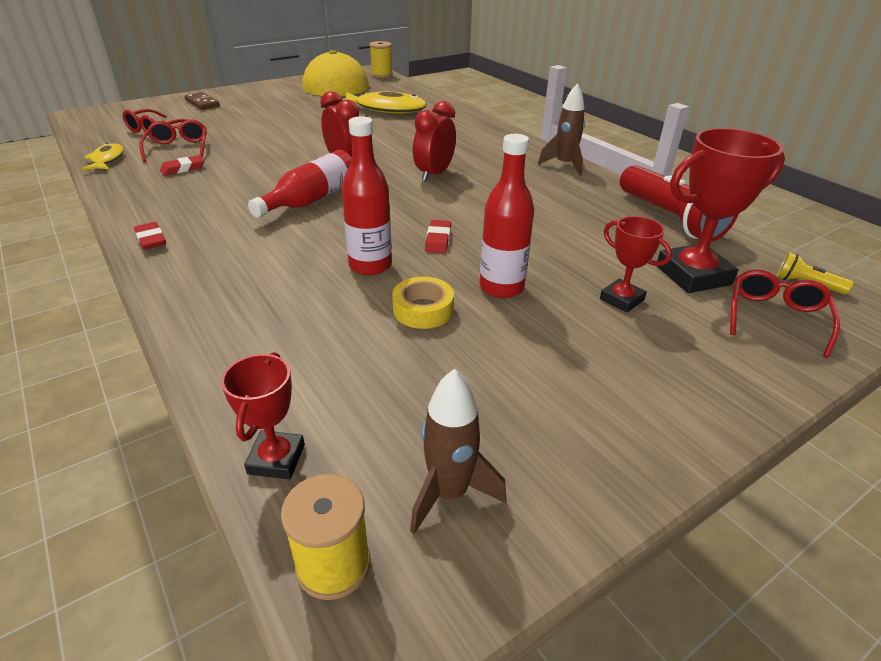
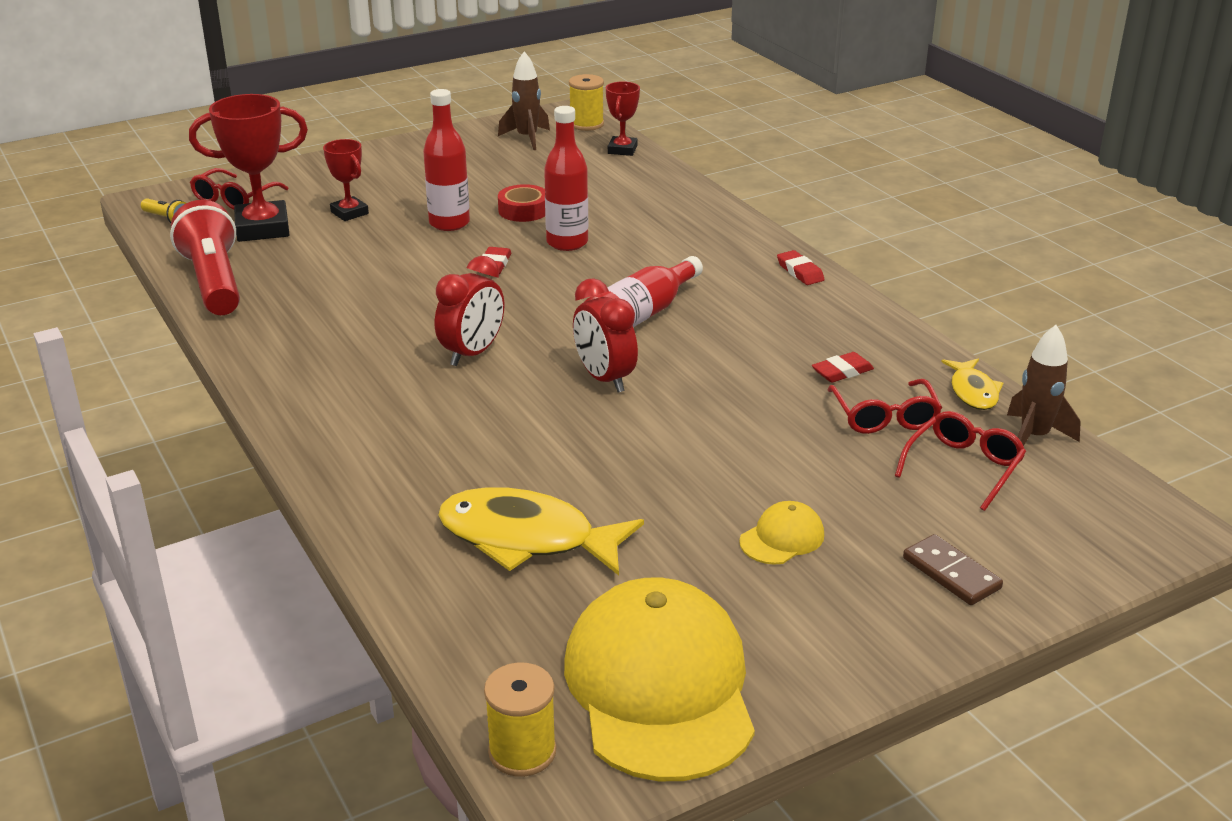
camera: 175 degrees left, 5 degrees down
yellow tape [392,277,454,329] -> red tape [498,184,545,222]
brown rocket [538,83,585,175] -> brown rocket moved to [1007,325,1081,446]
none -> yellow cap [739,501,824,565]

